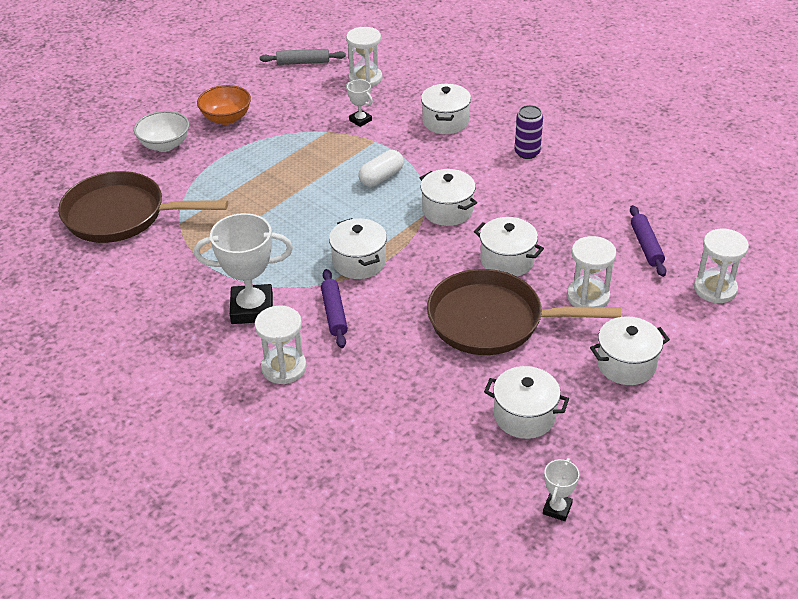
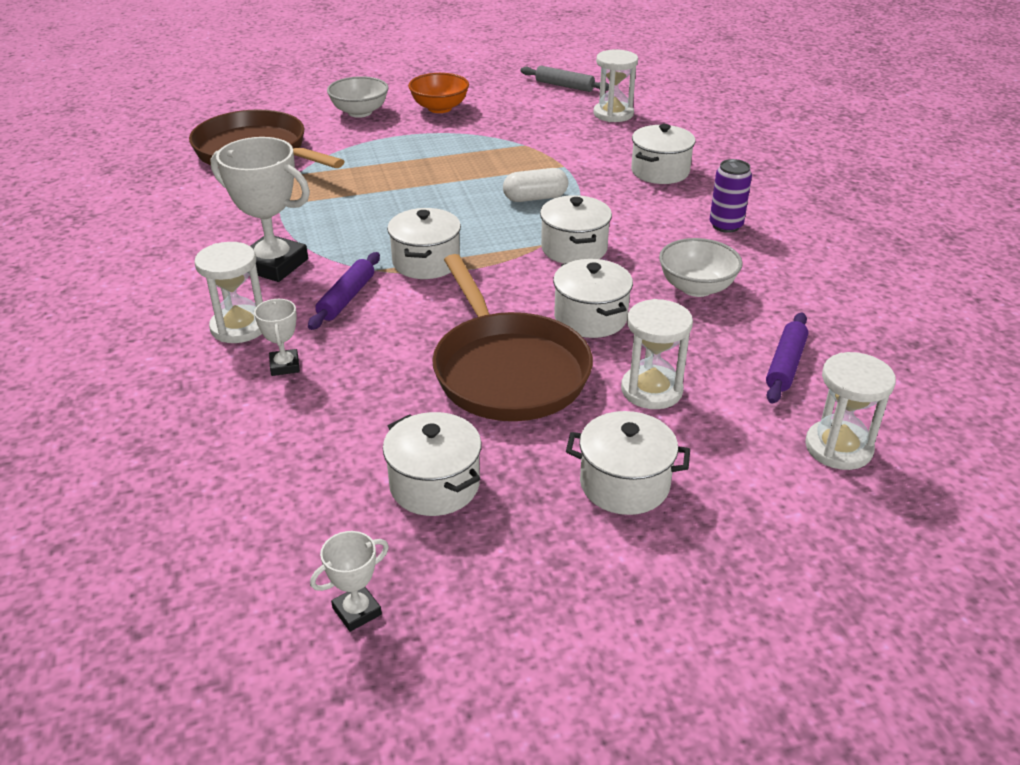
camera: 30 degrees right, 5 degrees down
white trophy [346,80,373,127] -> white trophy moved to [254,299,300,376]
brown pan [427,269,621,355] -> brown pan turned 150 degrees counterclockwise [432,254,593,421]
none -> white bowl [659,238,743,297]

